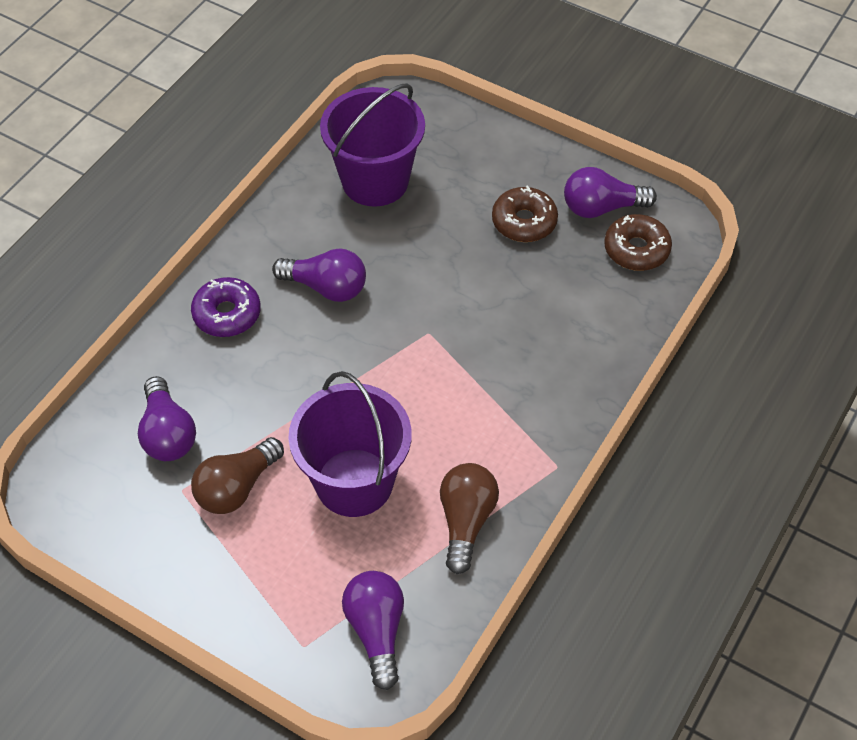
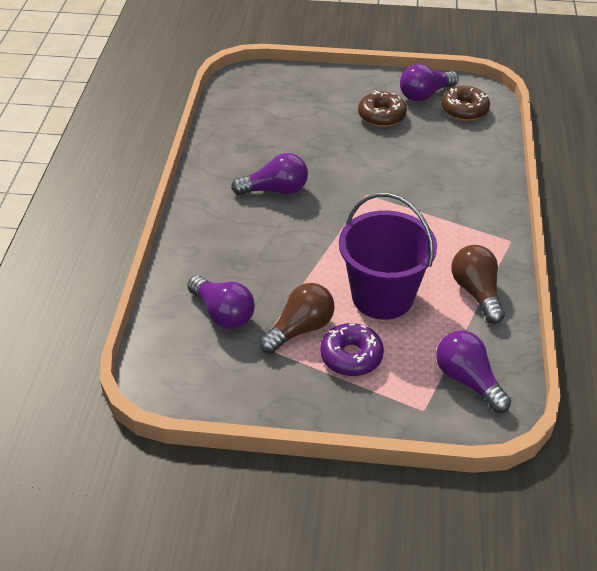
camera: 25 degrees left, 10 degrees down
purple donut [191,277,261,337] -> purple donut moved to [320,323,384,376]
brown light bulb [191,437,284,514] -> brown light bulb turned 150 degrees counterclockwise [259,283,335,354]
purple bucket [320,83,425,207] -> none

